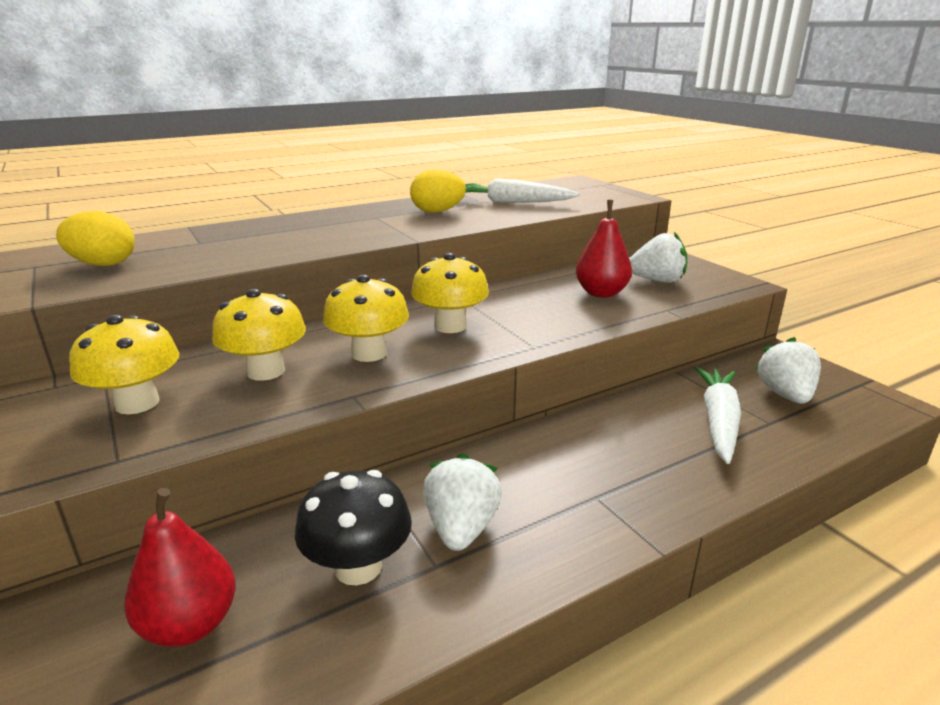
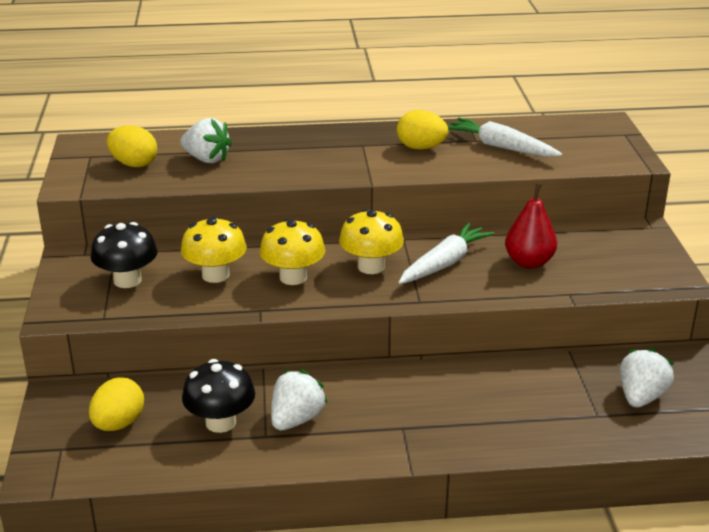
camera: 25 degrees right, 5 degrees up
yellow mushroom [69,315,179,414] -> black mushroom [91,222,158,288]
red pear [124,488,236,647] -> yellow egg [89,378,144,431]
white strawberry [630,232,687,283] -> white strawberry moved to [180,118,232,163]
white carrot [695,367,741,464] -> white carrot moved to [398,223,494,284]

